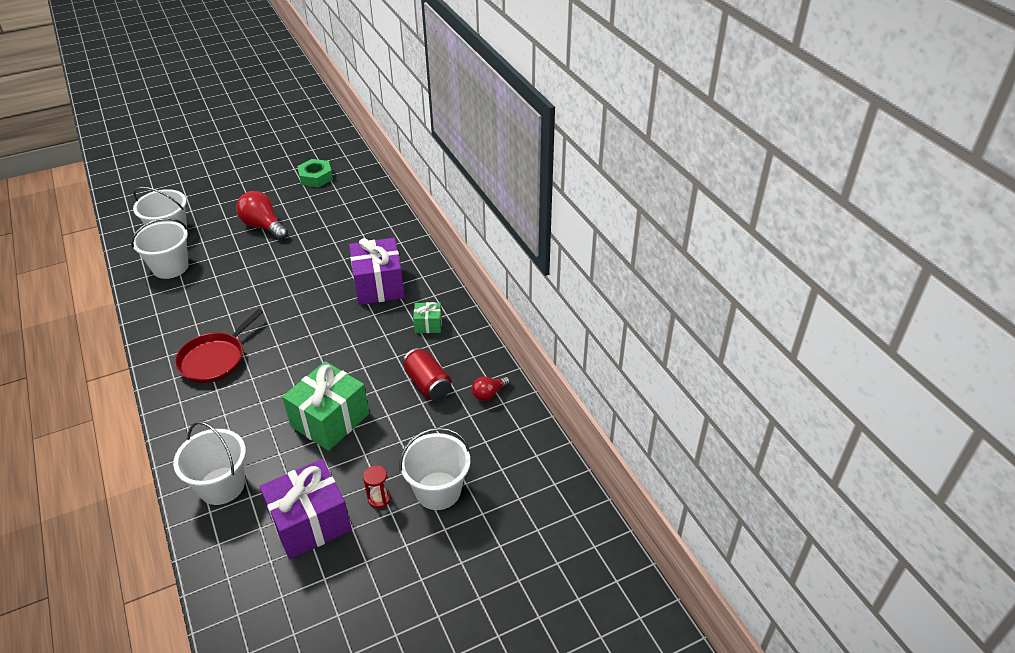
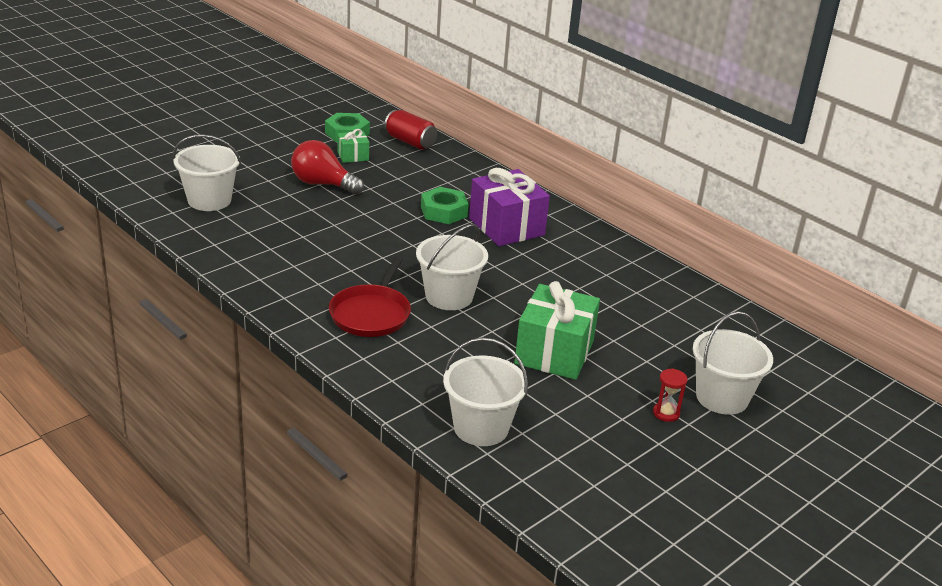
camera: 20 degrees left, 10 degrees down
white bucket [131,218,189,279] -> white bucket moved to [416,224,488,310]
purple gift [260,459,352,559] -> none
red can [403,348,451,400] -> red can moved to [384,110,437,150]
green gift [413,302,442,333] -> green gift moved to [337,129,369,163]
red light bulb [472,376,510,401] -> none
none -> green nut [421,187,468,224]

